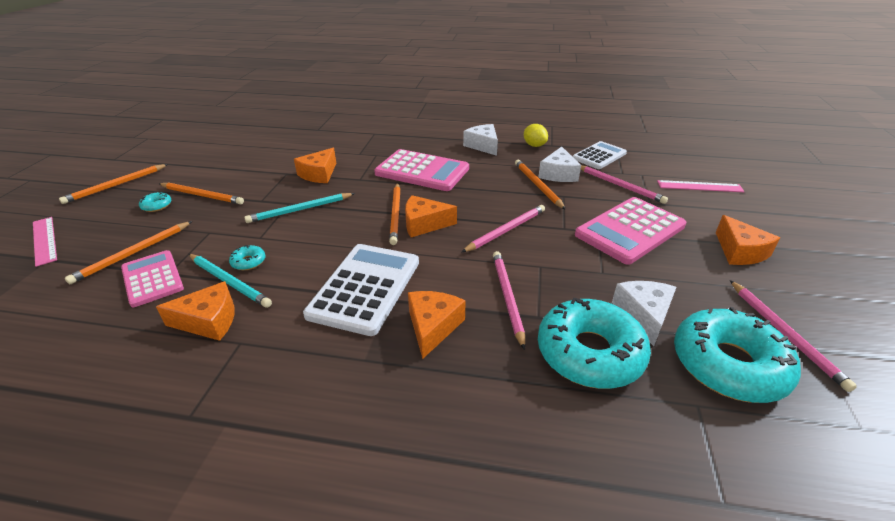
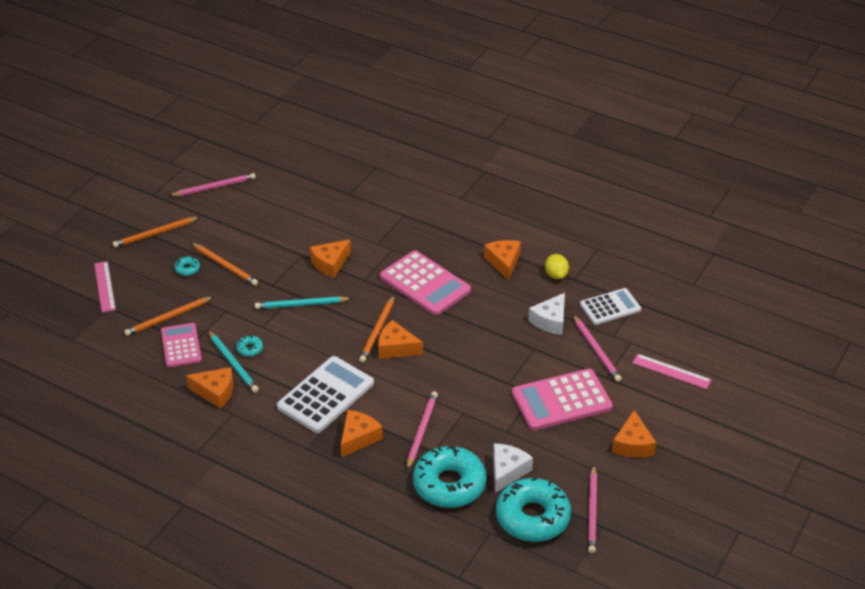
camera: 20 degrees right, 5 degrees up
pink pencil [462,205,545,252] -> pink pencil moved to [169,173,256,196]
white cheese [463,124,498,156] -> orange cheese [484,240,521,280]
orange pencil [515,160,566,210] -> none

